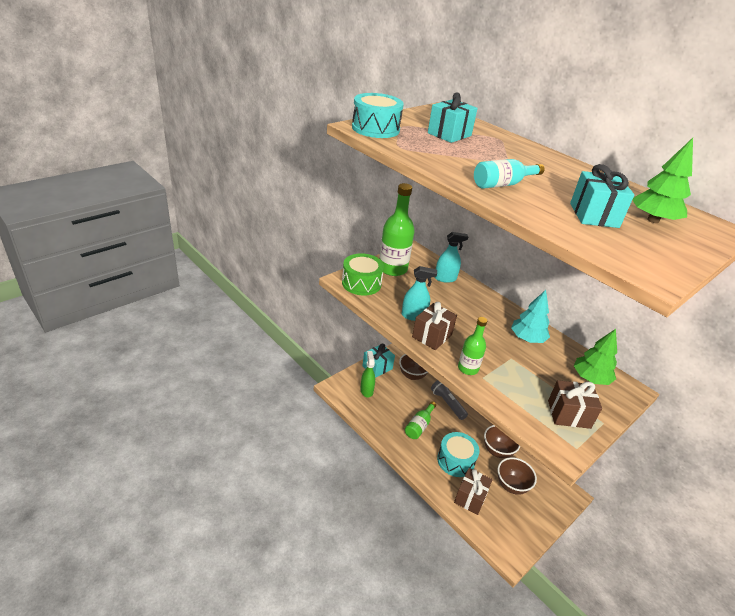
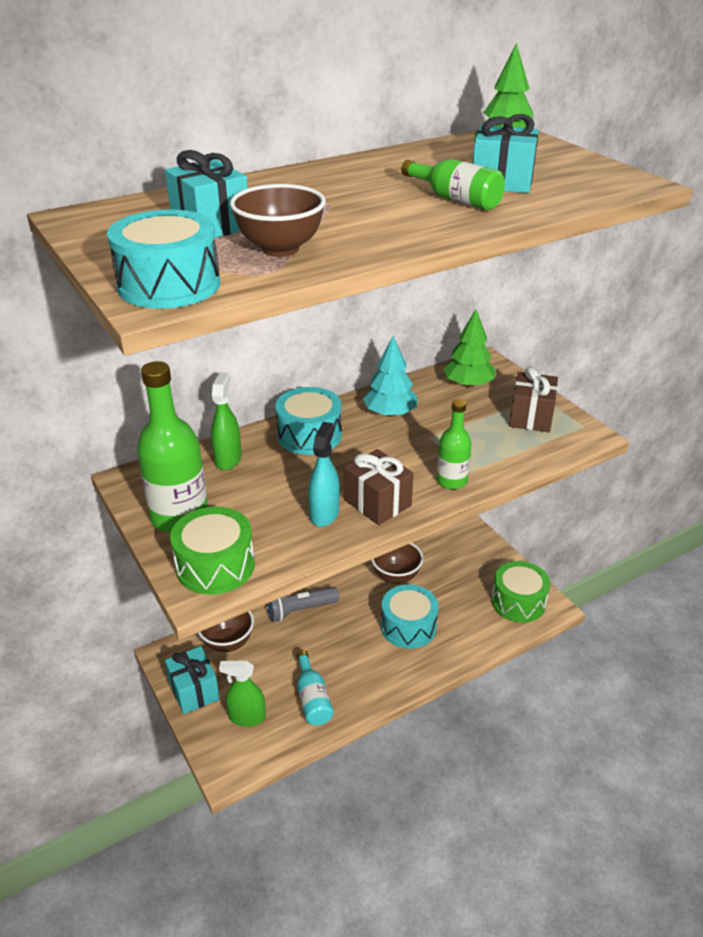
camera: 75 degrees left, 0 degrees up
green bottle [405,401,436,439] -> green bottle moved to [401,159,505,210]
turquoise spray bottle [435,232,468,283] -> green spray bottle [211,372,242,470]
brown gift [454,468,493,515] -> none
turquoise bottle [474,159,545,189] -> turquoise bottle moved to [297,650,334,725]
brown bowl [498,457,537,495] -> brown bowl moved to [230,184,326,257]
none -> turquoise drum [275,387,342,455]
none -> green drum [491,561,550,623]

